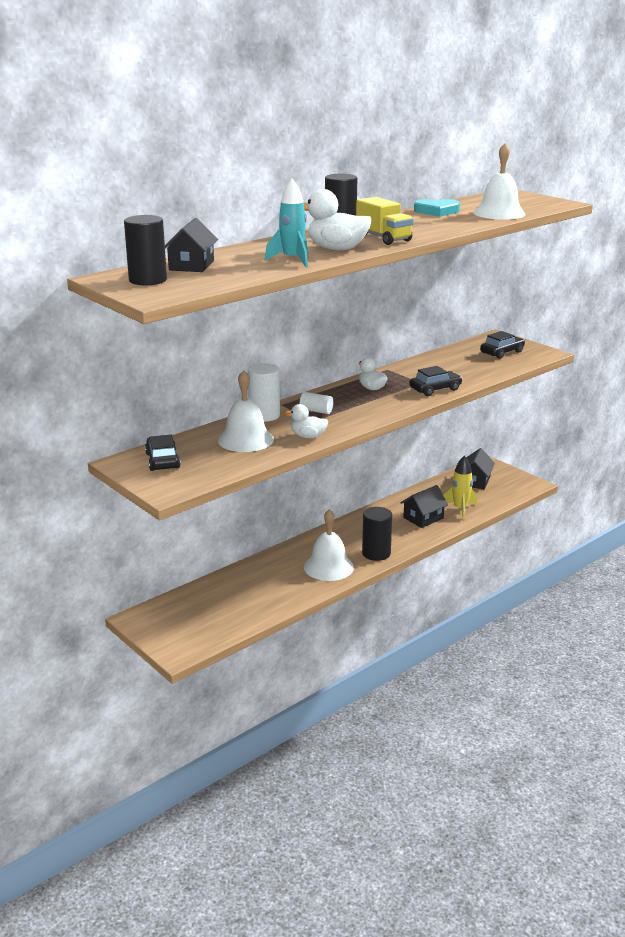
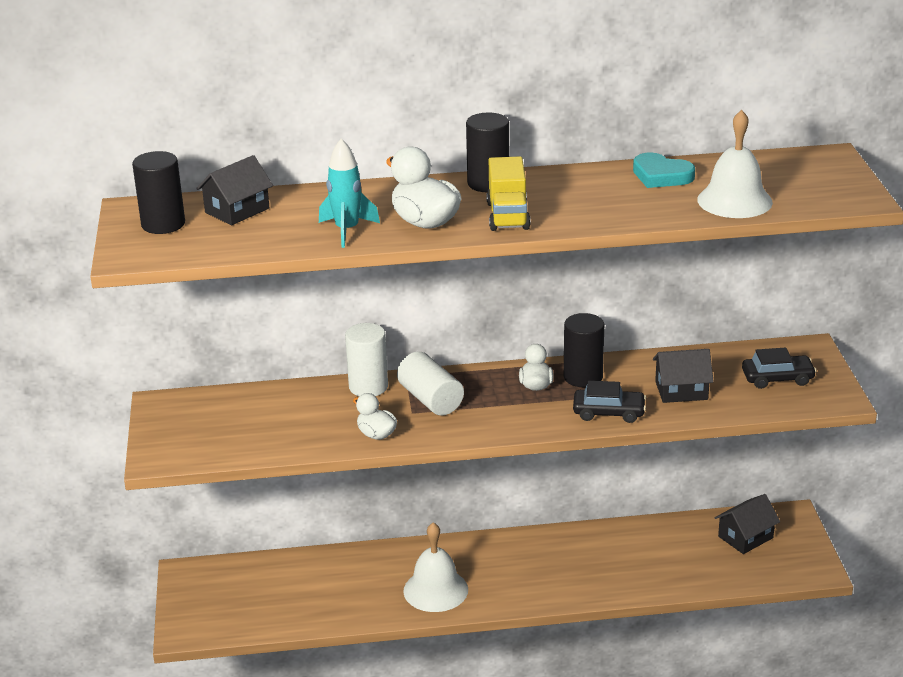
camera: 35 degrees right, 5 degrees up
black car [145,434,181,471] -> none
white bell [218,370,274,452] -> none
white cylinder [300,392,333,414] -> white cylinder [397,351,464,416], size x1.70
black cylinder [362,507,392,561] -> black cylinder moved to [564,313,604,387]
black house [401,485,448,528] -> black house moved to [653,349,714,403]
yellow rocket [443,455,477,520] -> none

